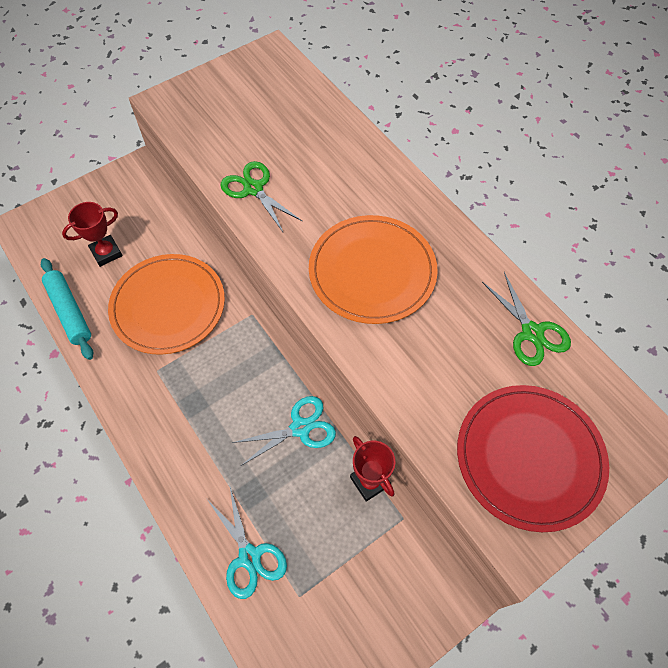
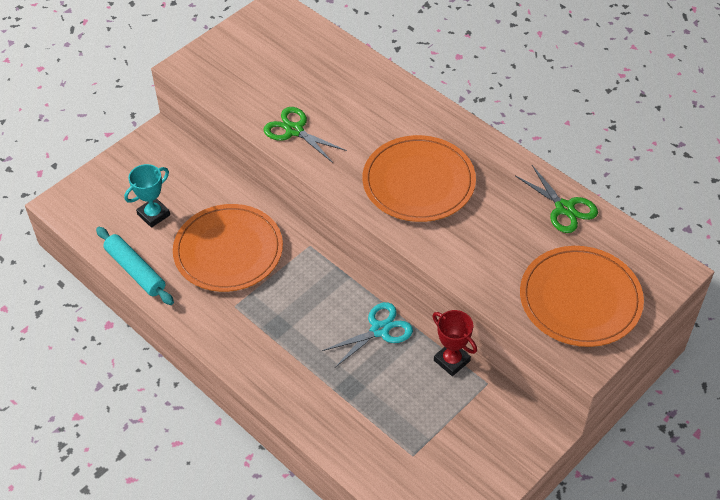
camera: 10 degrees left, 10 degrees down
red trophy [62,202,122,267] -> turquoise trophy [124,164,170,228]
turquoise scissors [206,487,287,599] -> none
red plate [457,385,609,532] -> orange plate [520,246,644,347]

